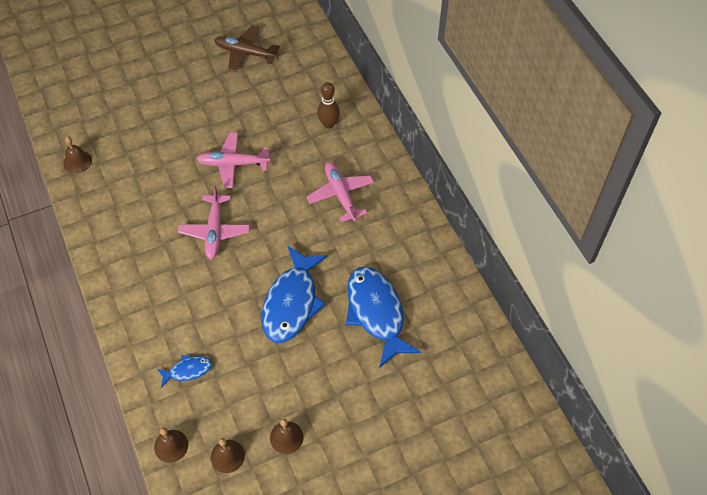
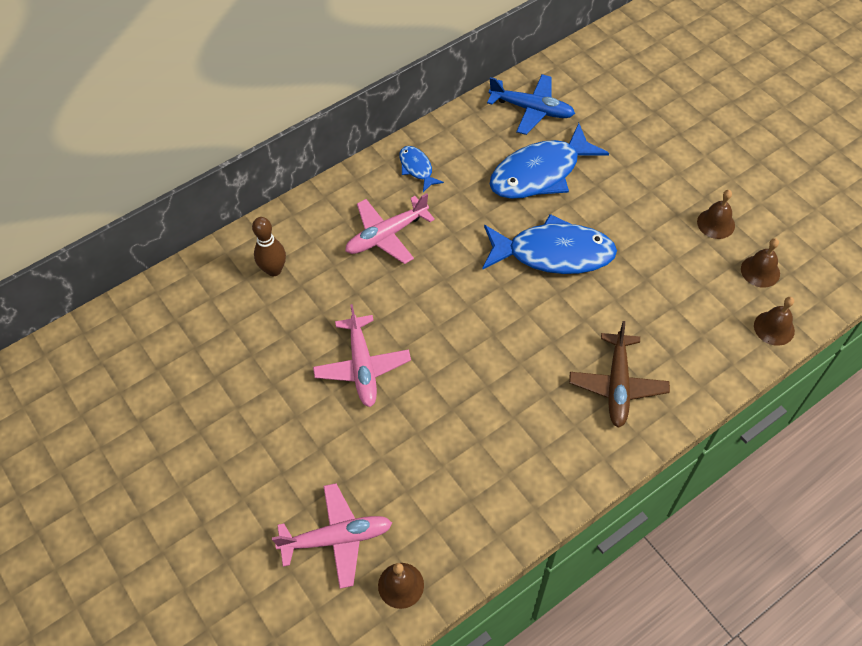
camera: 100 degrees left, 0 degrees up
blue fish [157,355,212,388] -> blue fish moved to [399,146,444,192]
pink plane [178,185,250,260] -> pink plane moved to [272,483,392,589]
brown plane [214,26,280,72] -> brown plane moved to [569,321,670,428]
none -> blue plane [487,74,575,135]

